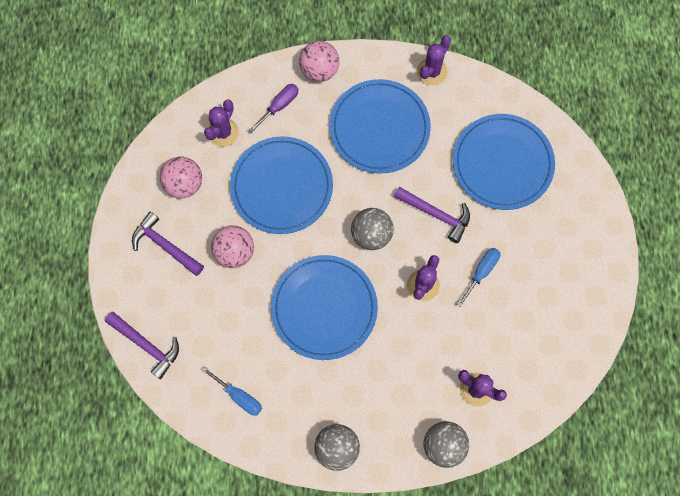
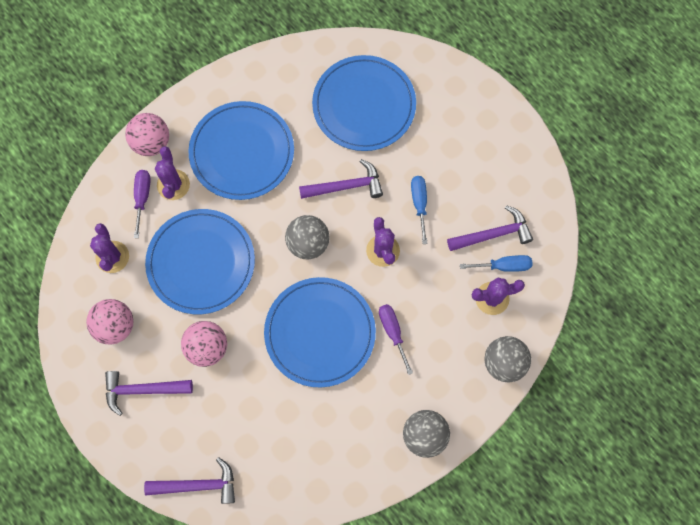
camera: 40 degrees left, 0 degrees up
blue screwdriver [202,367,262,416] -> blue screwdriver moved to [460,255,532,272]
purple cactus [417,36,451,86] -> purple cactus moved to [155,146,190,200]
none -> purple screwdriver [379,304,413,375]
none -> purple hammer [447,205,533,251]

